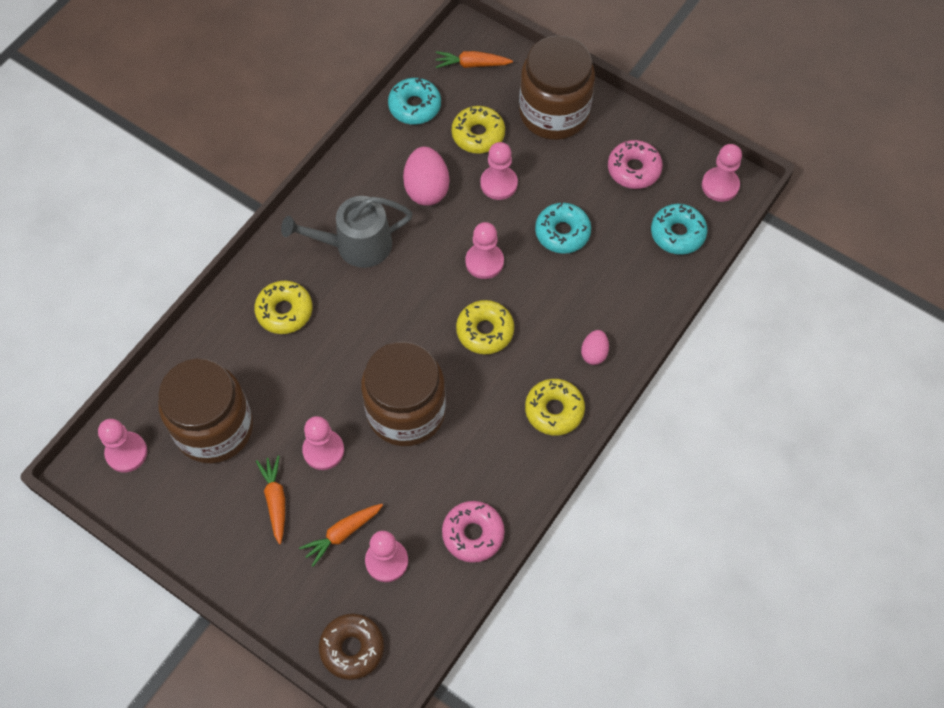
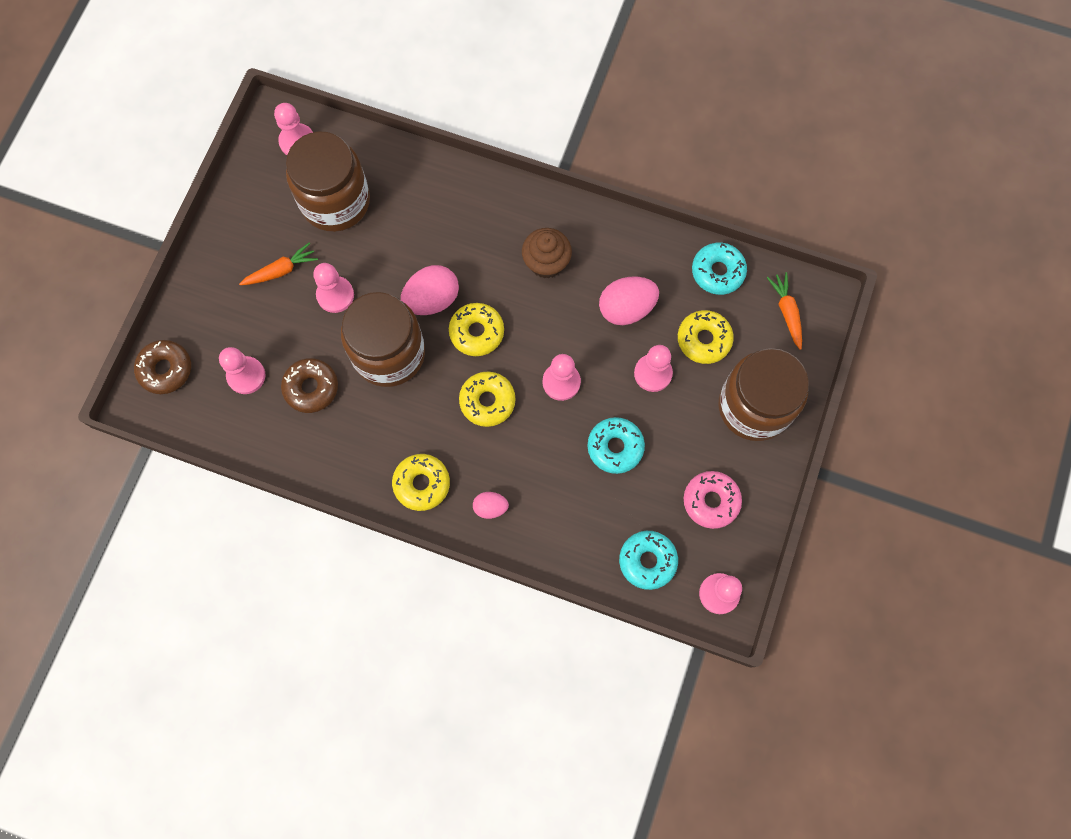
camera: 75 degrees right, 10 degrees up
yellow donut [254,281,312,334] -> yellow donut moved to [449,303,504,356]
grey watering can [281,196,413,268] -> brown cupcake [522,228,572,279]
orange carrot [299,504,383,567] -> none
pink donut [442,501,505,563] -> none
none -> brown donut [281,358,338,413]
none -> pink egg [401,265,459,315]

